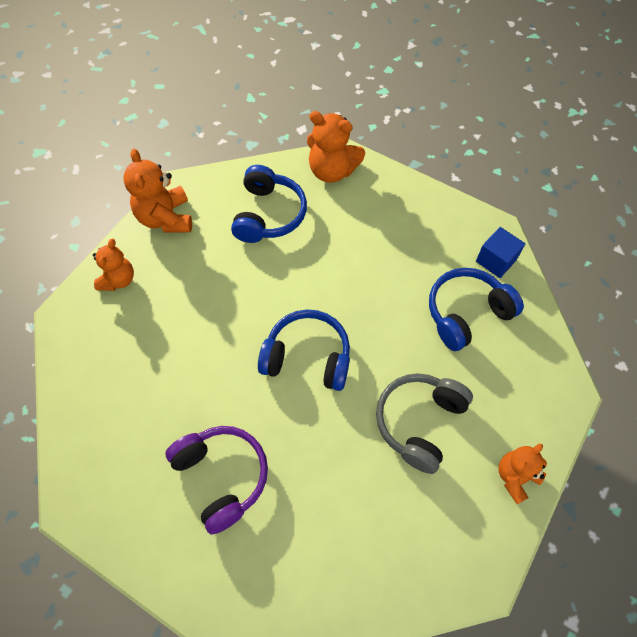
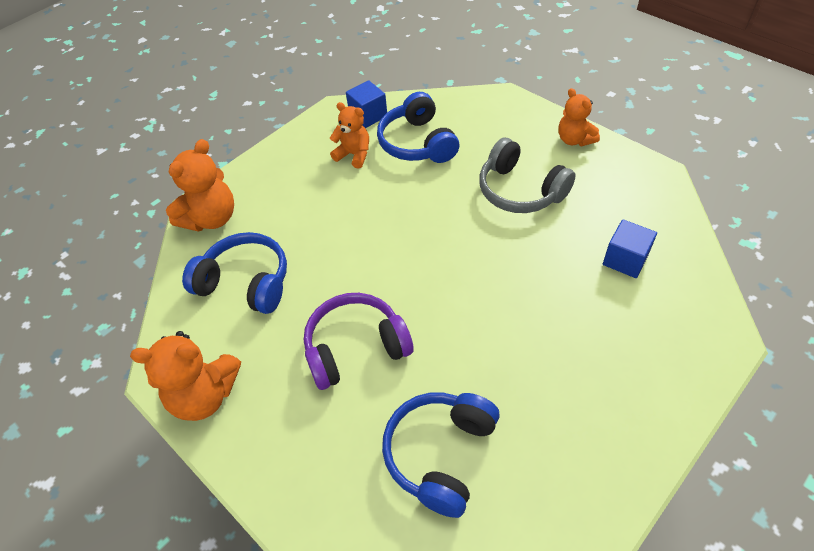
camera: 75 degrees left, 10 degrees down
orange teddy bear [93,239,134,291] -> orange teddy bear moved to [330,102,369,169]
purple headphones [165,426,268,535] -> purple headphones moved to [304,293,413,390]
blue headphones [258,310,350,391] -> blue headphones moved to [382,392,500,518]
none -> blue cube [603,219,657,278]

